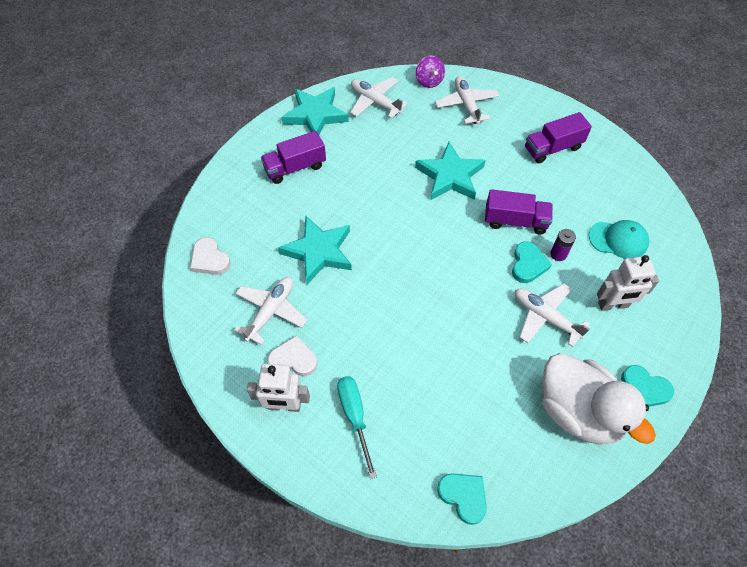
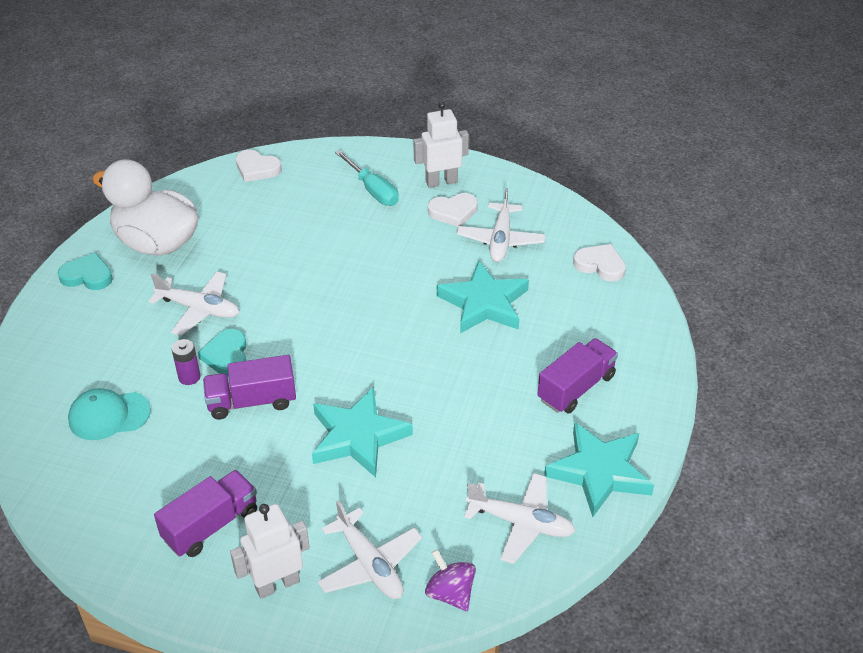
camera: 160 degrees right, 15 degrees down
turquoise heart [437,473,487,525] -> white heart [236,150,282,182]
white robot [597,255,659,311] -> white robot moved to [230,504,310,599]

